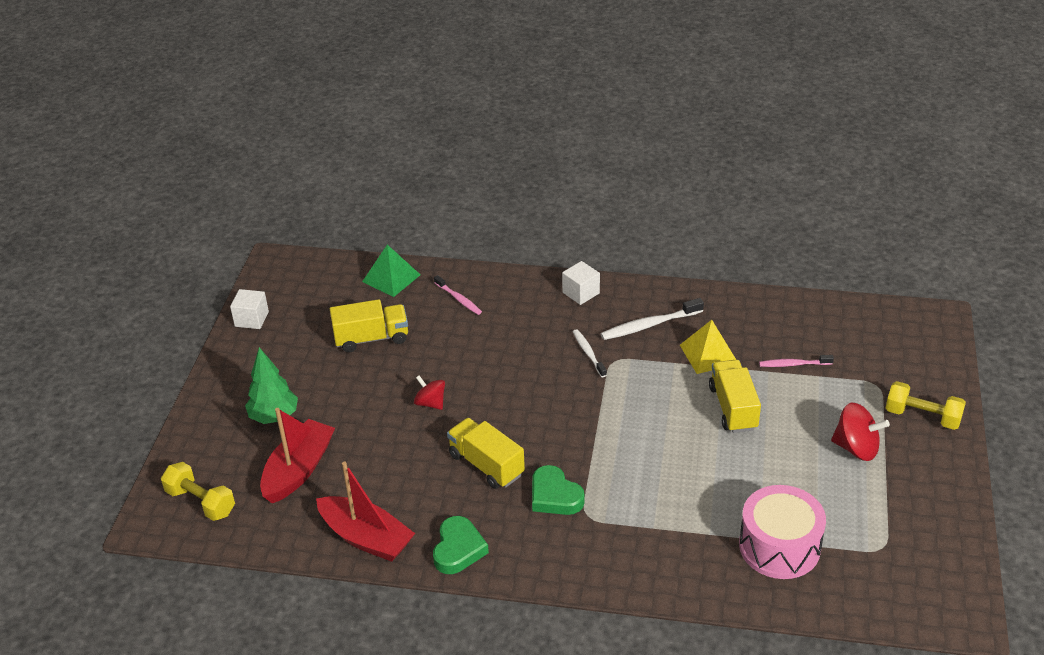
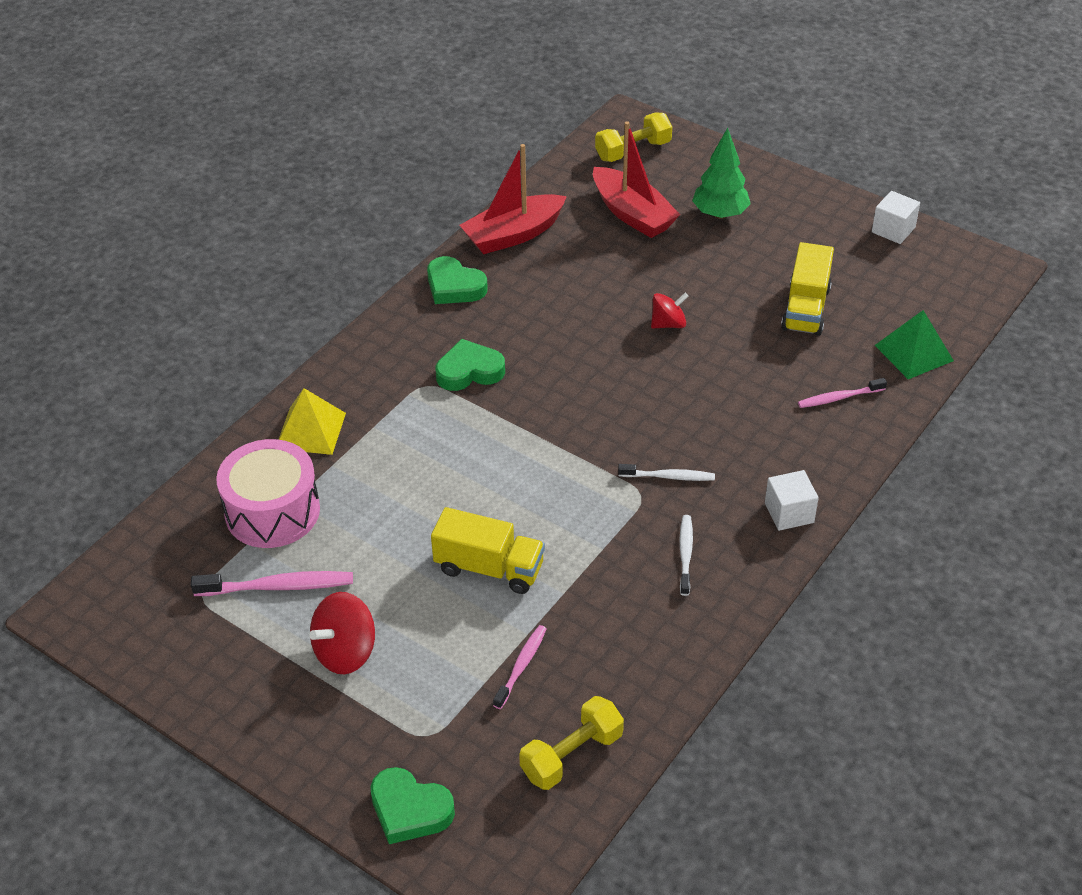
camera: 115 degrees right, 5 degrees up
yellow truck [447,418,525,489] -> none
white toothbrush [601,298,704,340] -> white toothbrush [680,515,693,596], size x0.64
yellow pyramid [680,320,736,374] -> yellow pyramid moved to [278,388,346,455]
yellow dumbbell [886,381,966,430] -> yellow dumbbell moved to [519,696,624,790]
none -> pink toothbrush [191,571,353,596]
none -> green heart [371,767,455,844]

